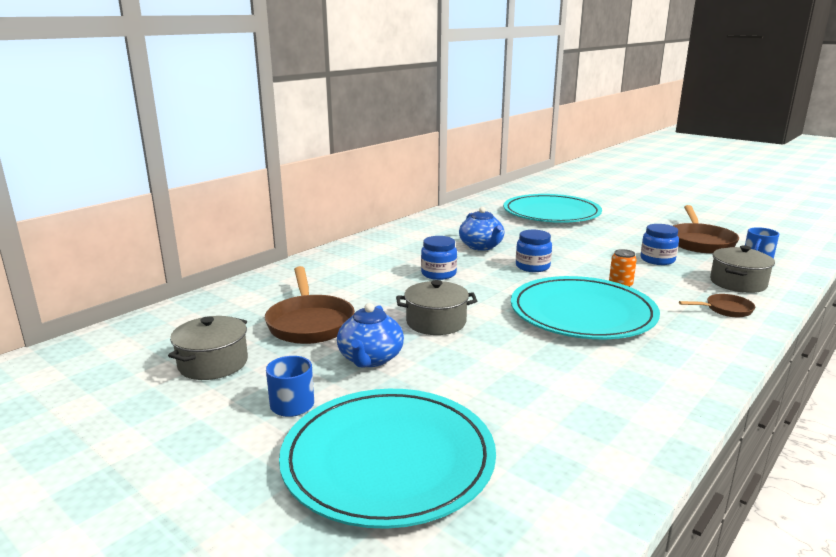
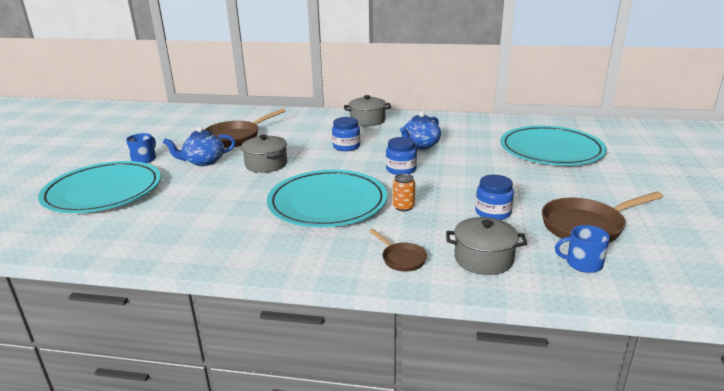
camera: 60 degrees right, 5 degrees up
grey pot [168,316,248,380] -> grey pot moved to [344,95,391,127]

